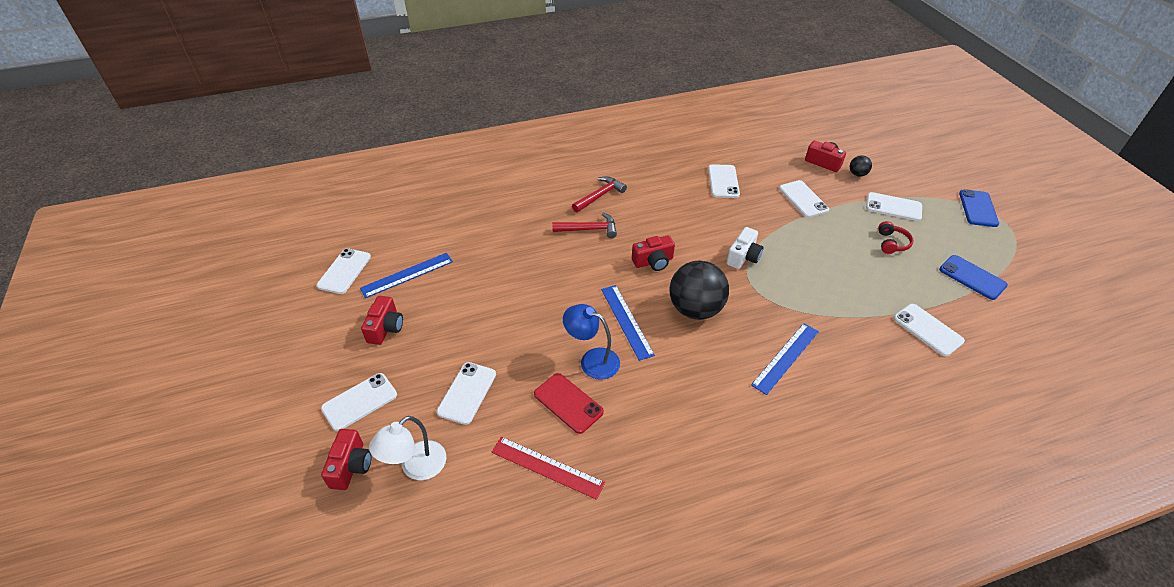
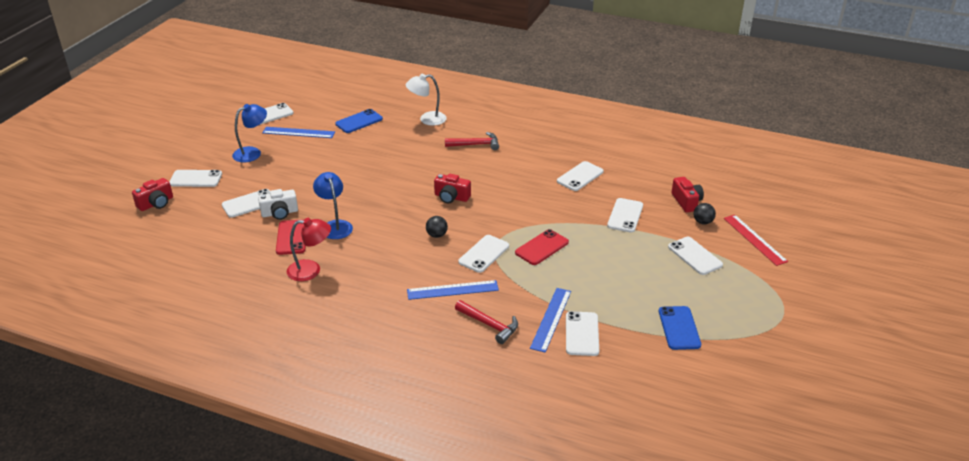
camera: 40 degrees right, 10 degrees down
red camera [361,296,403,345] -> blue lamp [232,104,267,162]
white lamp [369,416,447,480] -> white lamp moved to [406,74,447,126]
red ruler [491,437,605,500] -> red ruler moved to [724,215,788,266]
red hammer [552,213,617,238] -> red hammer moved to [455,300,518,344]
blue ruler [601,285,655,361] -> blue ruler moved to [530,288,571,353]
black ball [669,261,729,320] -> black ball [426,216,448,238], size x0.44
white camera [726,227,763,269] -> white camera moved to [258,189,298,220]
red headphones [878,221,913,254] -> none
blue phone [959,189,999,227] -> blue phone moved to [335,109,383,133]
none -> red lamp [287,218,331,281]
none -> white phone [458,235,509,273]
none -> red phone [515,229,569,265]

